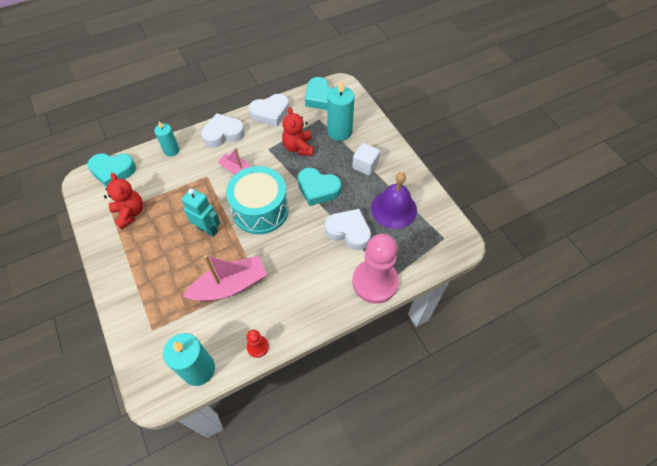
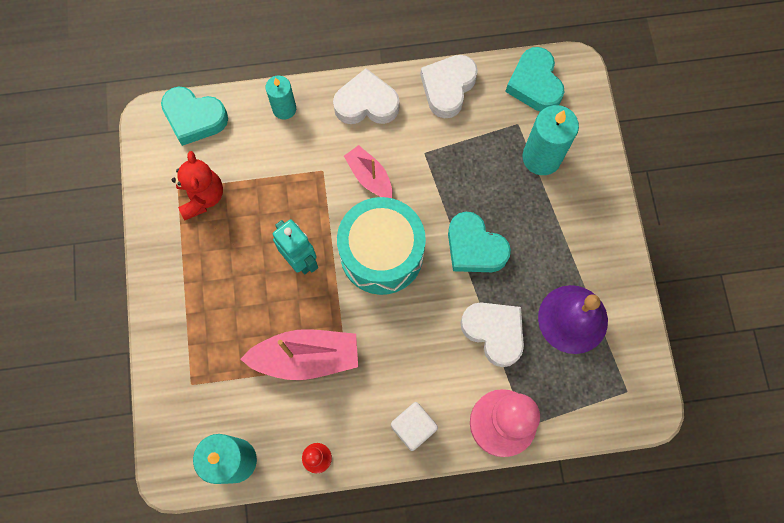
camera: 20 degrees right, 15 degrees up
white heart [249,94,289,127] -> white heart turned 120 degrees clockwise [420,55,478,118]
red teddy bear [282,107,314,156] -> none
white cube [352,143,380,176] -> white cube moved to [391,402,438,451]

